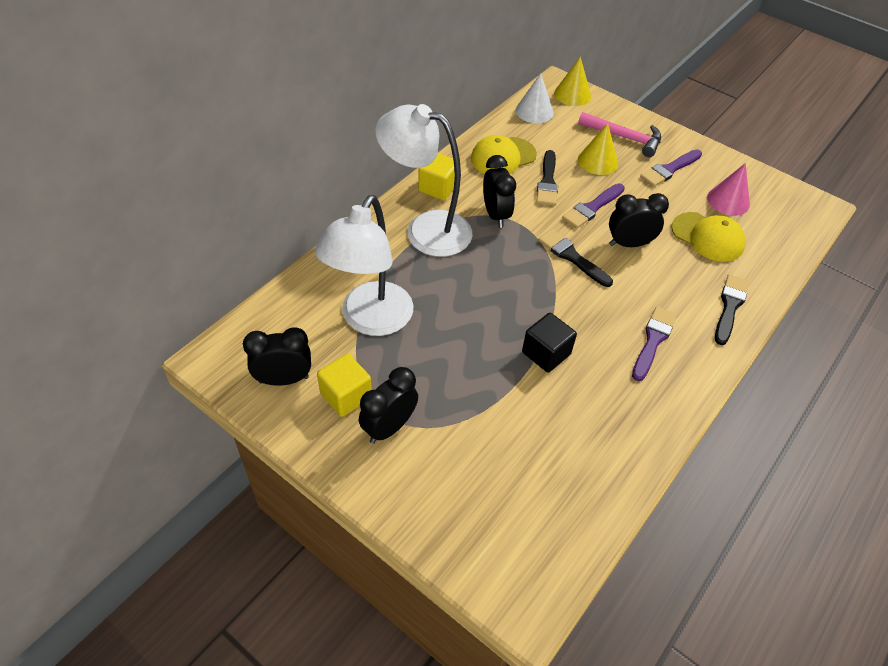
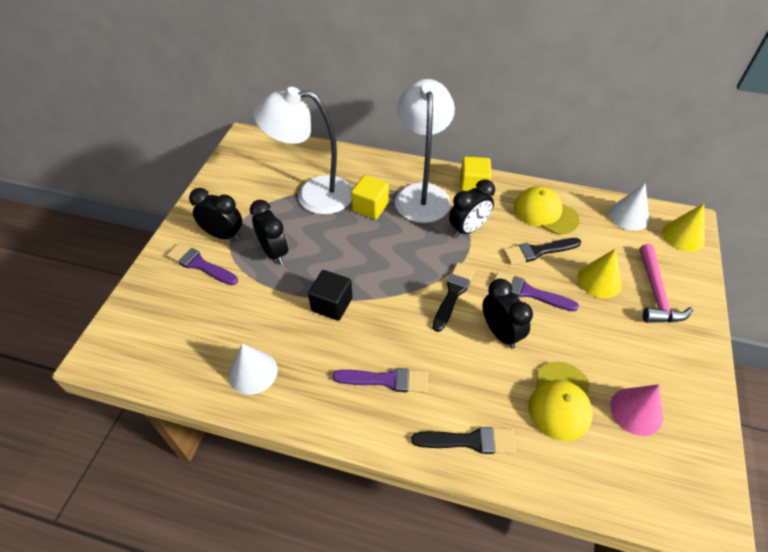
camera: 70 degrees right, 0 degrees up
black clock [243,327,311,386] -> black clock moved to [250,200,288,265]
yellow cube [317,353,372,417] -> yellow cube moved to [351,175,389,219]
purple brush [640,149,702,187] -> purple brush moved to [166,243,238,285]
none -> white cone [229,344,278,395]

